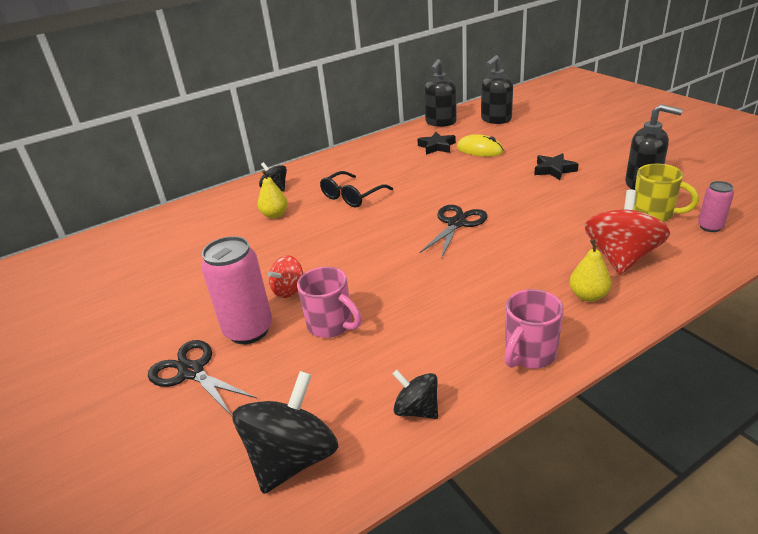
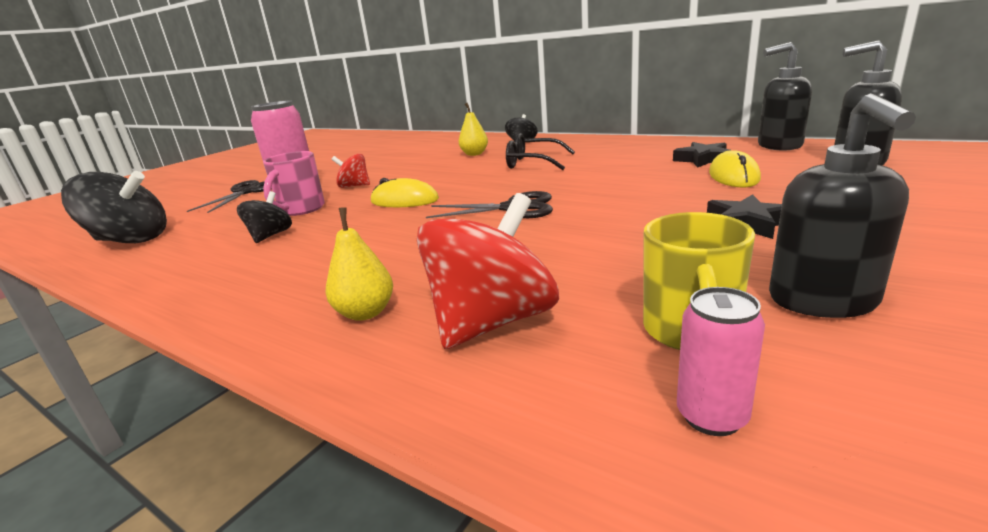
camera: 65 degrees right, 10 degrees down
black spinning top [393,370,438,419] -> black spinning top moved to [237,191,292,243]
pink mug [504,289,564,369] -> none
red spinning top [584,189,670,274] -> red spinning top turned 45 degrees counterclockwise [417,193,559,349]
none -> yellow mouse [371,178,439,207]

